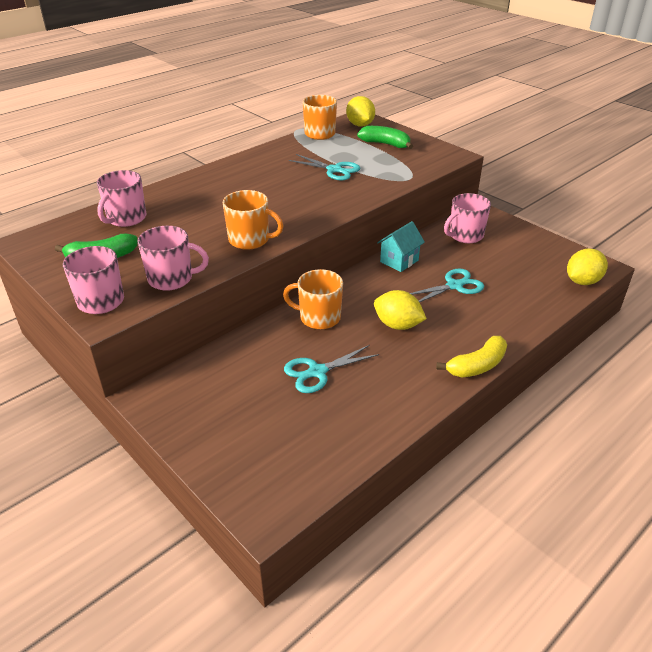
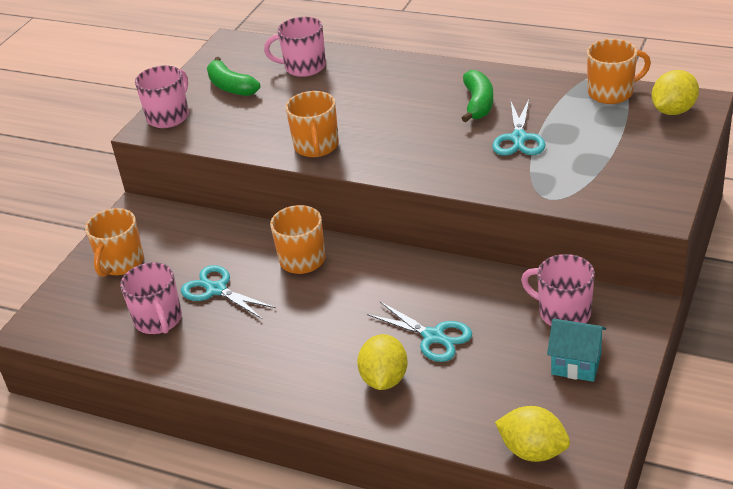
camera: 70 degrees right, 0 degrees up
pink mug [137,226,209,291] -> pink mug moved to [120,262,182,334]
green banana [357,126,413,149] -> green banana moved to [462,70,493,122]
yellow lemon [374,290,427,330] -> yellow lemon moved to [357,334,408,390]
turquoise house [377,221,425,272] -> turquoise house moved to [547,319,606,382]
yellow banana [436,336,507,378] -> none
none -> orange mug [85,208,144,277]

